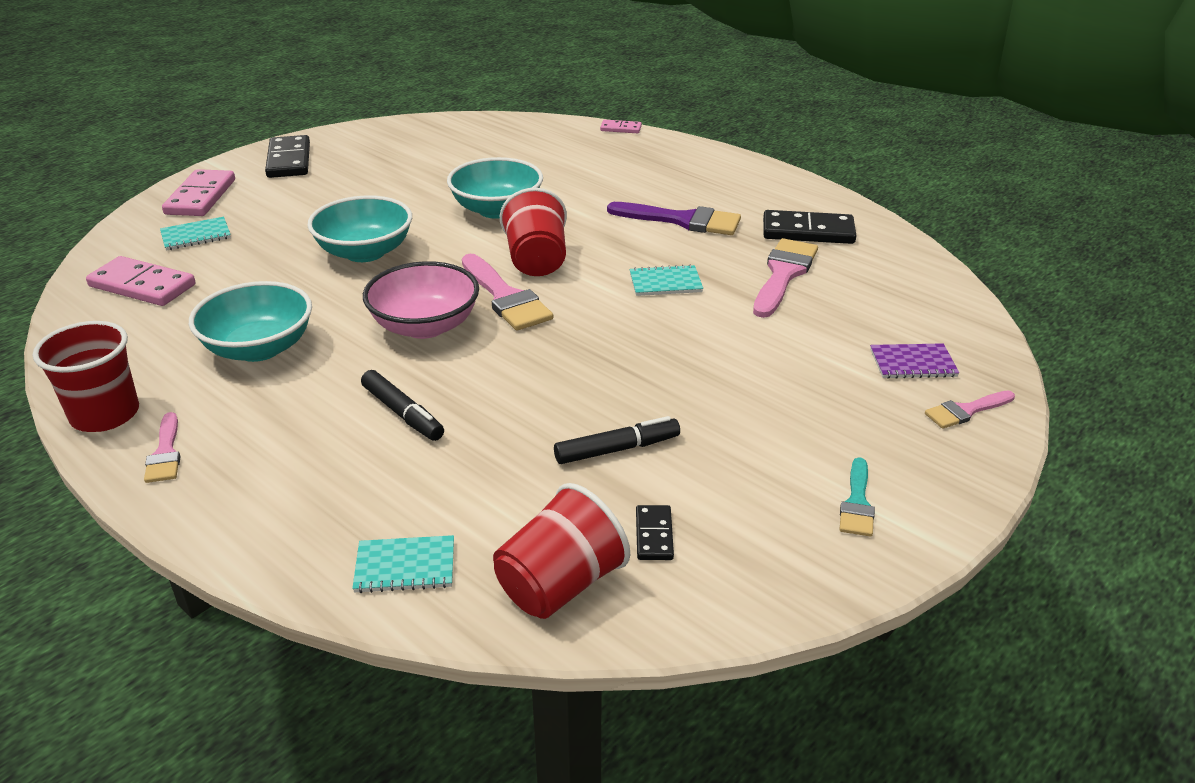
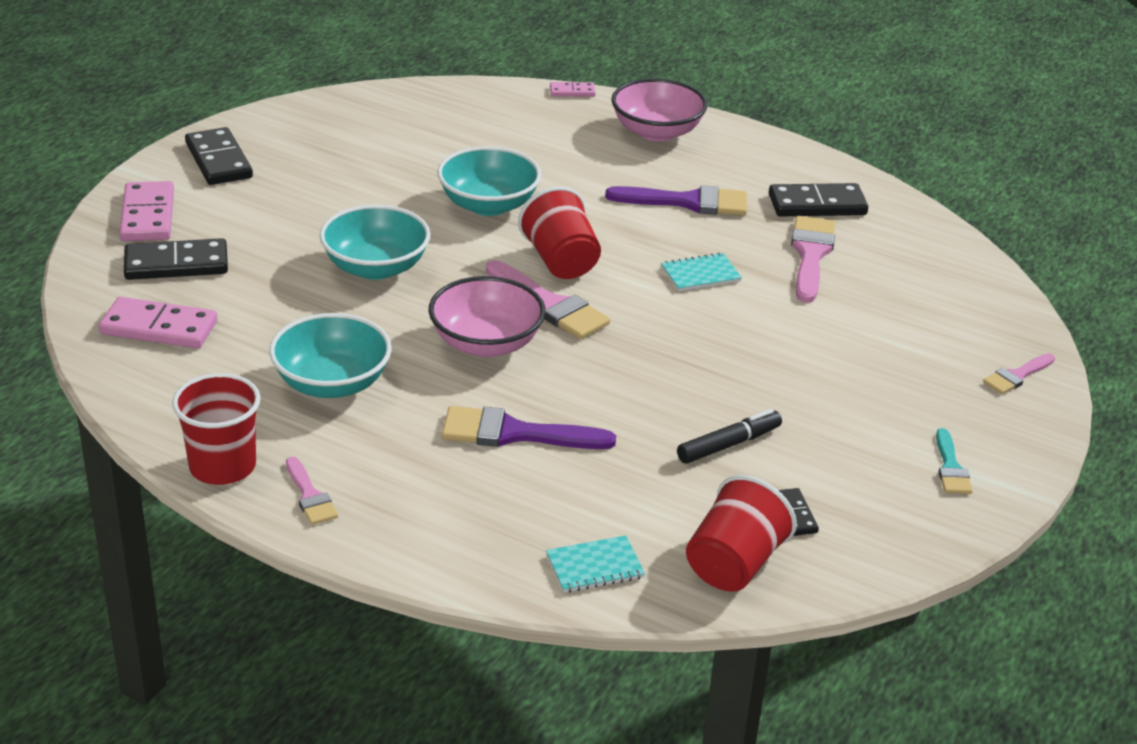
camera: 15 degrees left, 0 degrees up
turquoise notebook [160,217,231,251] -> black domino [124,238,228,280]
black marker [361,370,444,441] -> purple brush [442,406,616,449]
purple notebook [870,343,959,379] -> none
none -> pink bowl [611,78,707,142]

